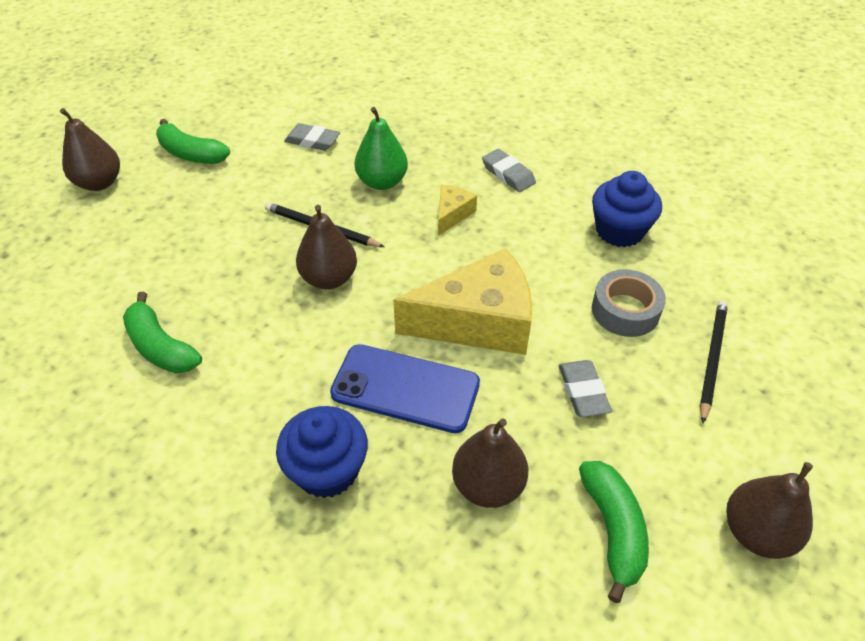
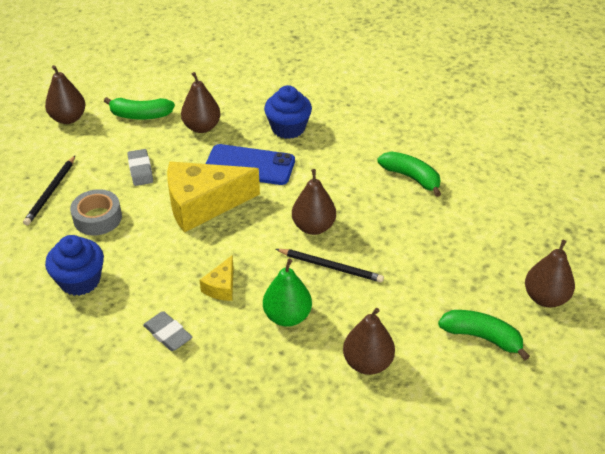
camera: 175 degrees right, 5 degrees down
grey eraser [284,123,340,151] -> brown pear [343,308,395,375]
green banana [579,461,649,603] -> green banana turned 75 degrees counterclockwise [104,97,175,120]

